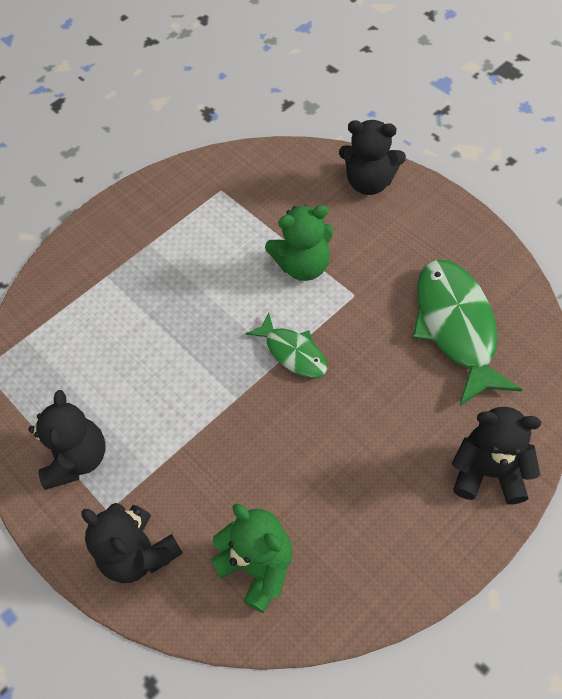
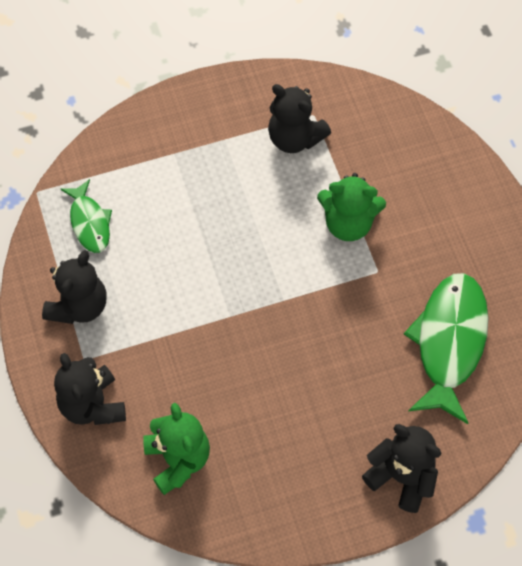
camera: 20 degrees right, 5 degrees up
green fish [246,313,327,378] -> green fish moved to [61,179,112,253]
black teddy bear [339,120,406,195] -> black teddy bear moved to [268,84,331,153]

